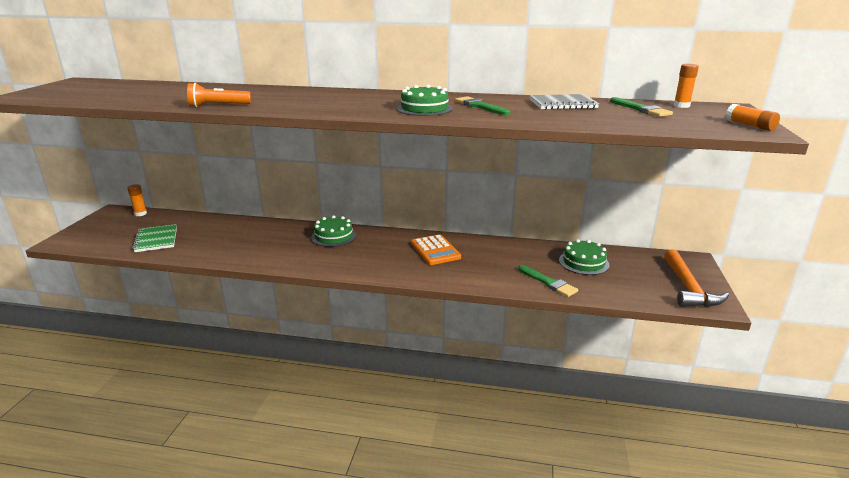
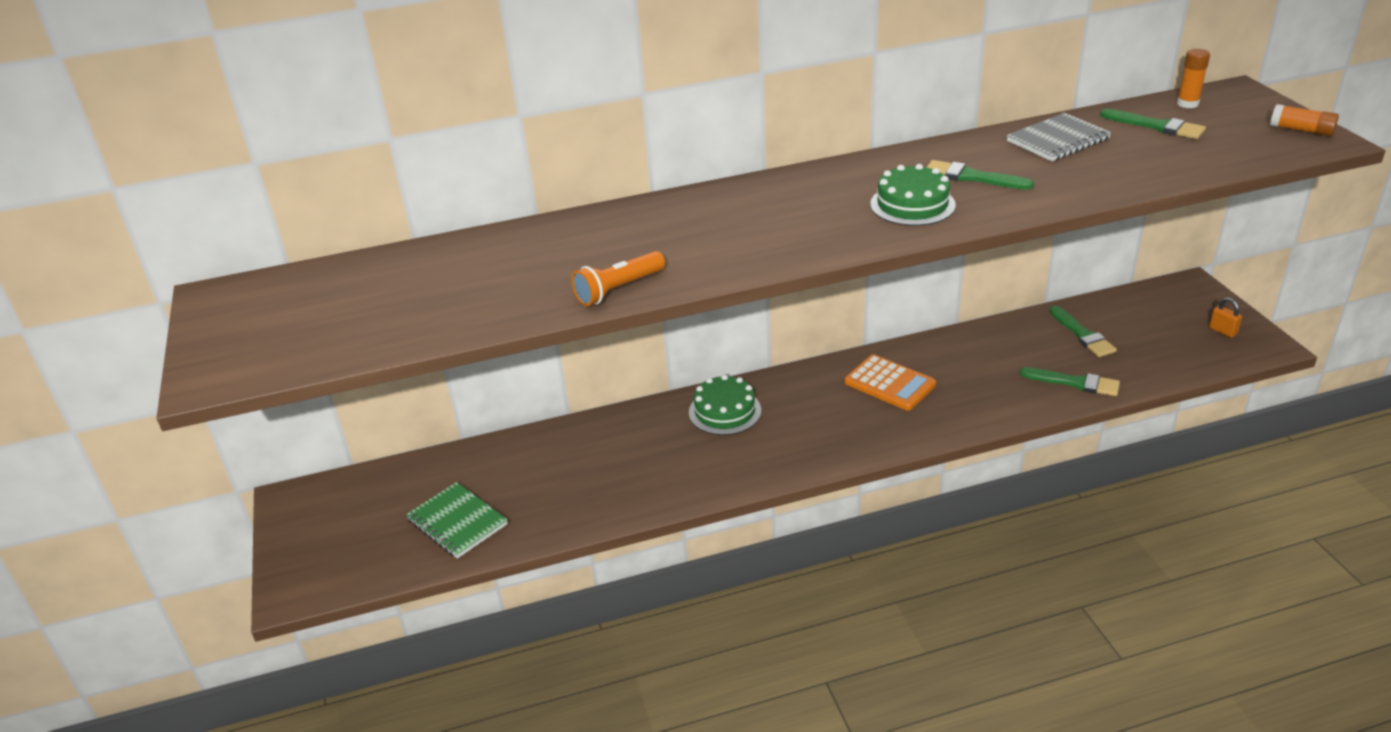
camera: 25 degrees left, 10 degrees up
orange glue stick [127,184,147,216] -> none
green cake [559,239,609,275] -> green brush [1049,306,1117,357]
orange hammer [664,250,729,307] -> orange padlock [1209,297,1242,338]

